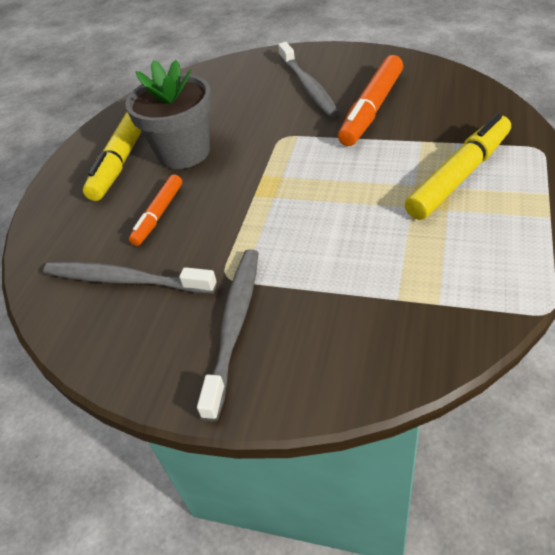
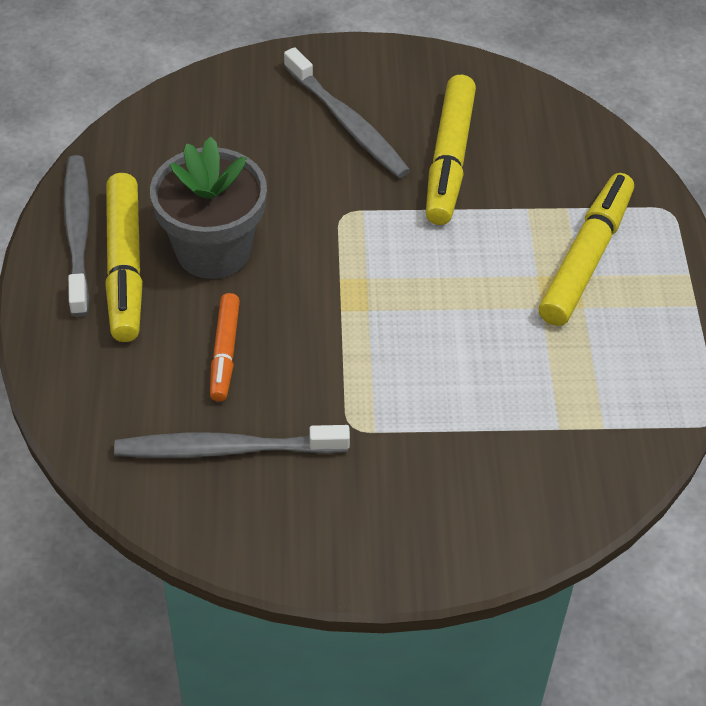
camera: 25 degrees left, 5 degrees up
grey toothbrush [197,249,258,422] -> grey toothbrush moved to [63,155,89,317]
orange marker [338,55,403,146] -> yellow marker [426,75,476,225]

